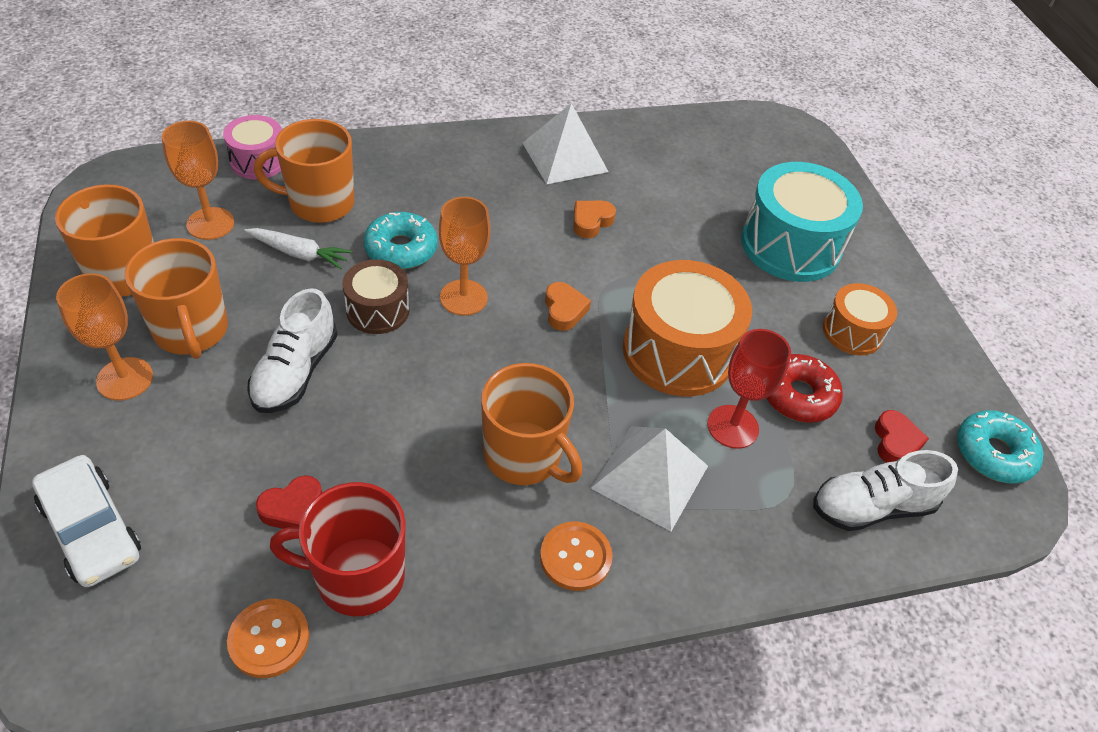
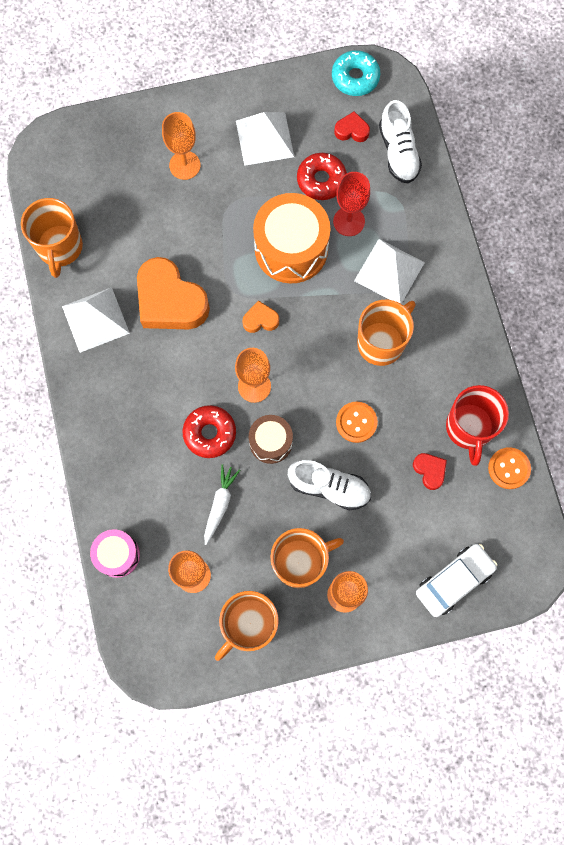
camera: 85 degrees left, 25 degrees up
orange mug [254,119,354,223] -> orange mug moved to [21,198,83,278]
turquoise donut [363,212,437,269] -> red donut [182,405,236,458]
orange button [540,521,613,591] -> orange button moved to [336,402,378,443]
orange heart [573,201,616,238] -> orange heart [137,257,210,329], size x2.21
turquoise drum [741,162,863,282] -> orange goblet [162,112,201,180]
orange drum [823,283,897,355] -> white pyramid [236,112,294,166]

